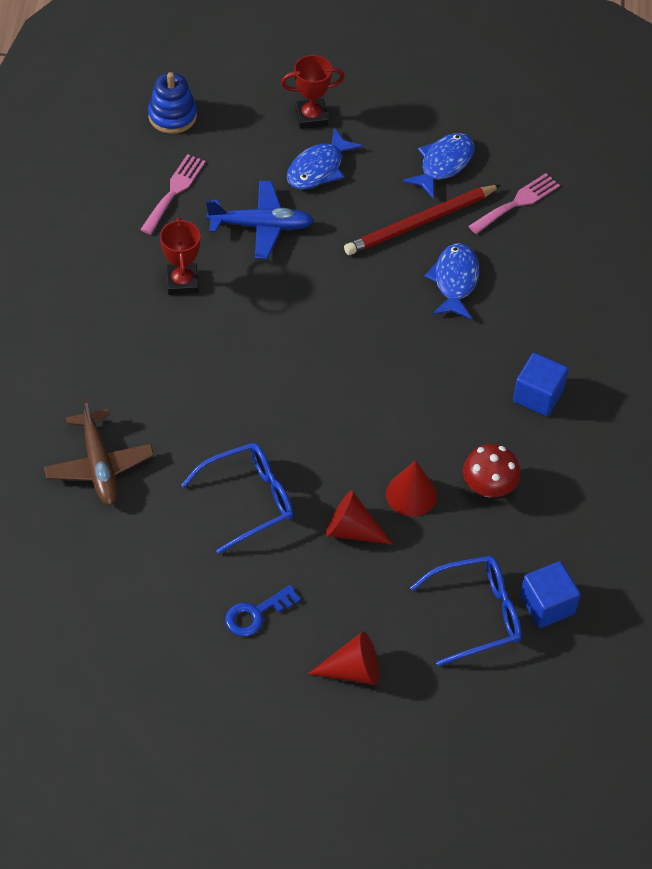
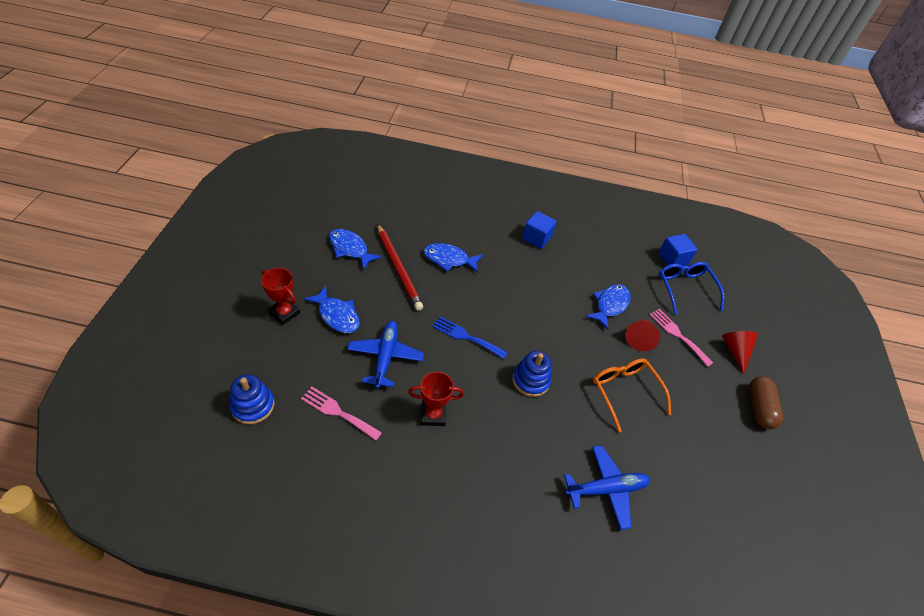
camera: 90 degrees left, 5 degrees down
brown plane [44,397,154,505] -> blue plane [564,445,651,530]
blue glasses [181,443,293,554] -> orange glasses [593,358,671,432]
blue key [225,585,301,636] -> none
red trophy [281,55,345,129] -> red trophy turned 45 degrees counterclockwise [261,268,300,325]
red cone [386,460,437,517] -> blue fish [585,285,631,330]
red mushroom [463,444,520,497] -> none
pink fork [469,173,560,234] -> pink fork moved to [649,309,713,367]
none -> blue fork [432,316,508,359]
none -> blue stacking toy [513,351,552,397]
none -> brown capsule [749,376,783,429]

